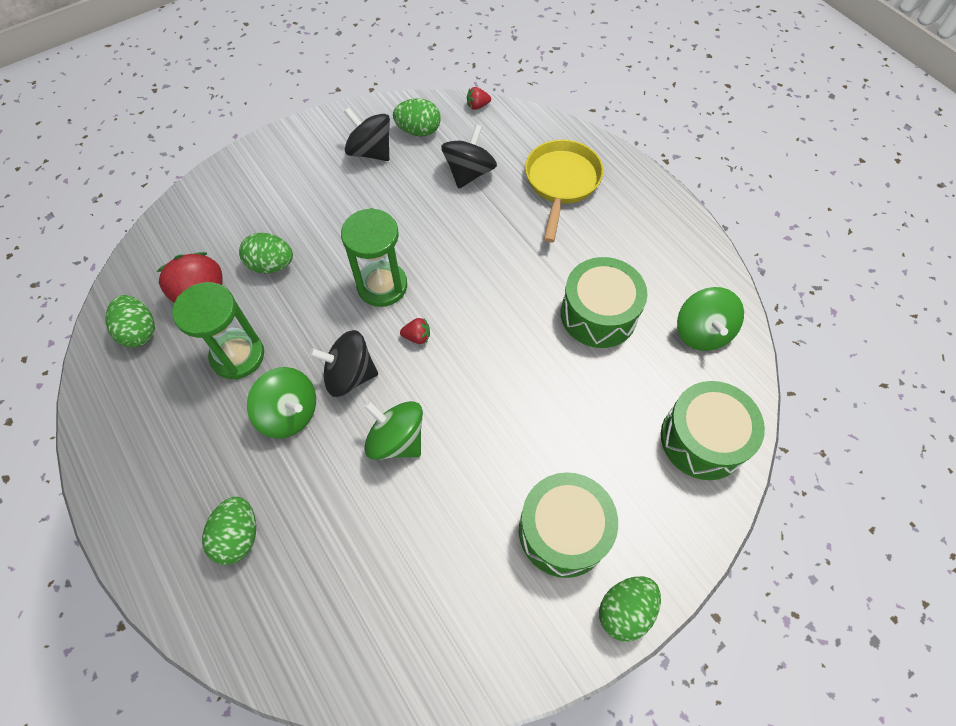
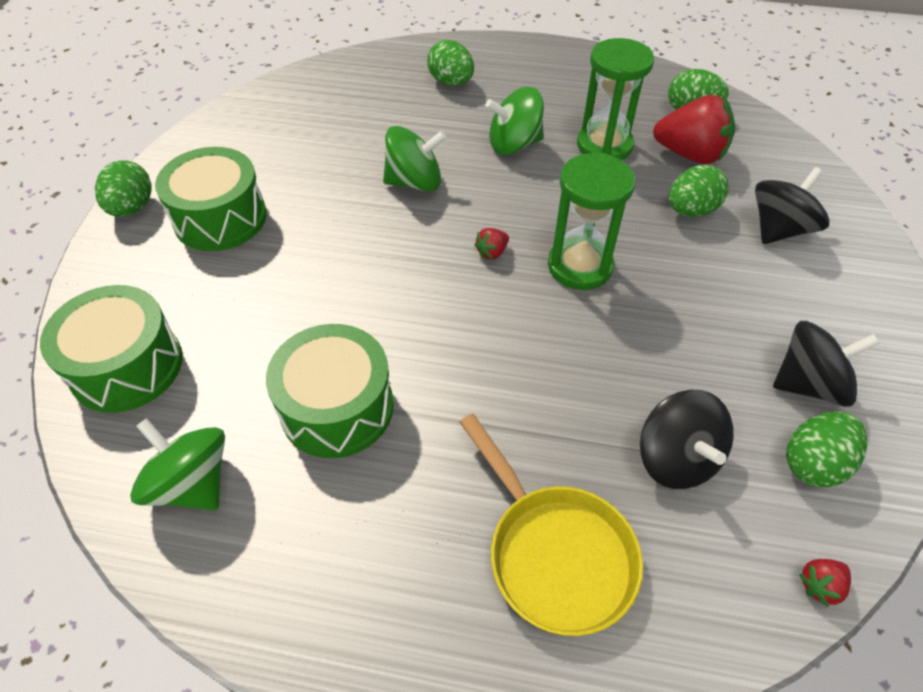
camera: 135 degrees right, 10 degrees down
black spinning top [309,330,378,397] -> black spinning top moved to [755,167,830,244]
red strawberry [467,87,491,110] -> red strawberry turned 150 degrees counterclockwise [799,559,851,607]

